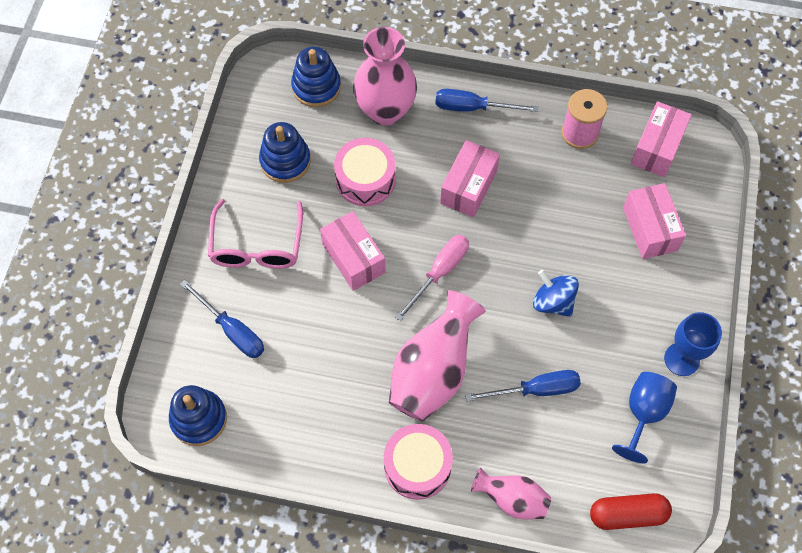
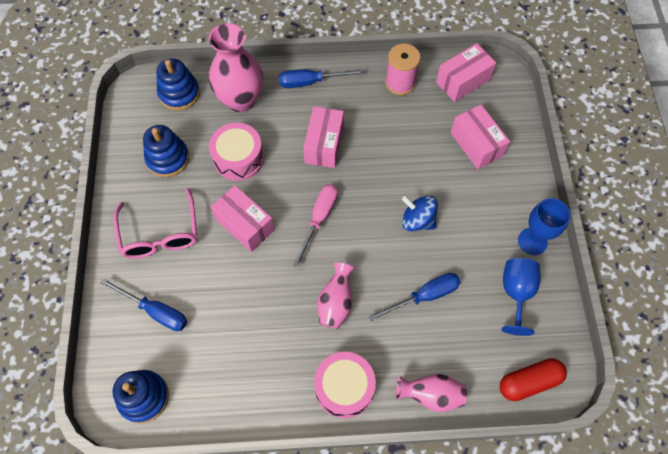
camera: 15 degrees left, 0 degrees up
pink vase [389,290,486,422] -> pink vase [317,262,354,329], size x0.57
pink box [631,101,692,177] -> pink box turned 45 degrees clockwise [436,43,496,102]

